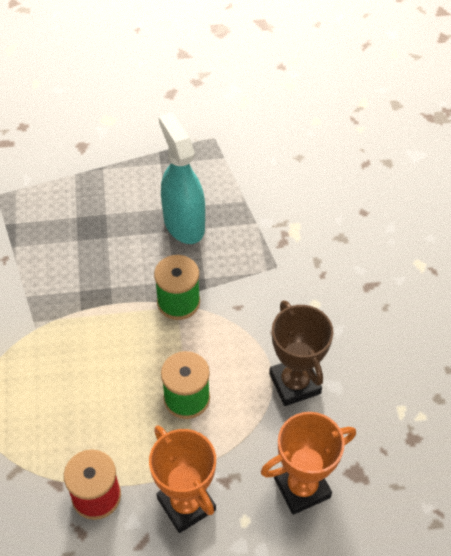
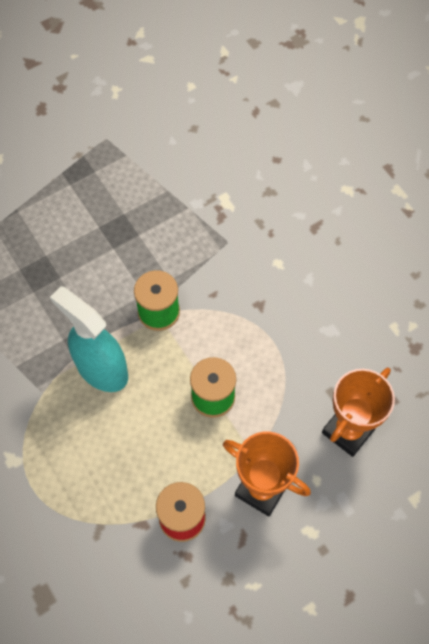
camera: 25 degrees left, 10 degrees up
turquoise spray bottle [159,113,205,244] -> turquoise spray bottle moved to [50,286,128,392]
brown trophy [269,300,333,406] -> none

